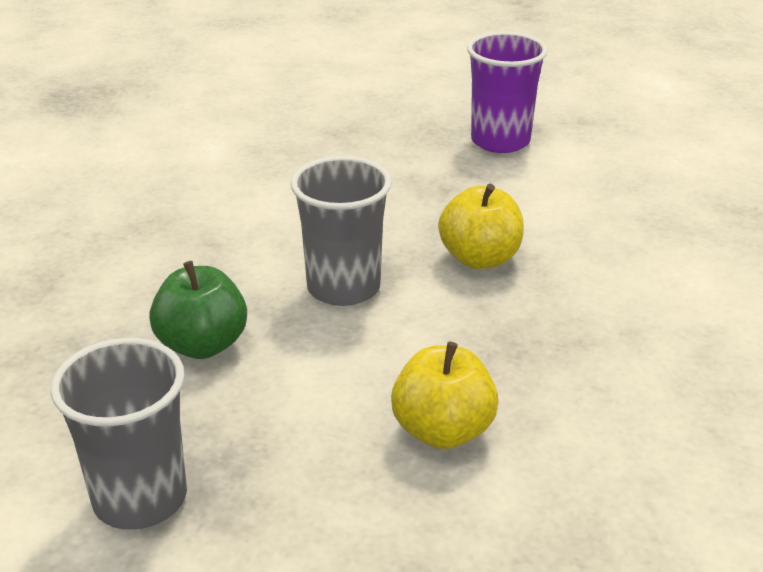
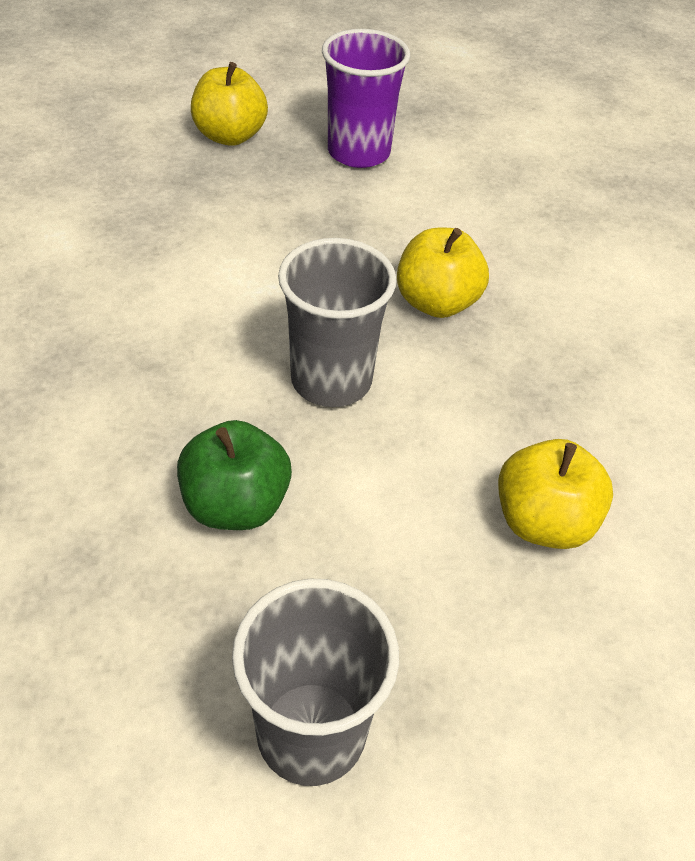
camera: 30 degrees left, 15 degrees up
none -> yellow apple [191,62,268,146]

